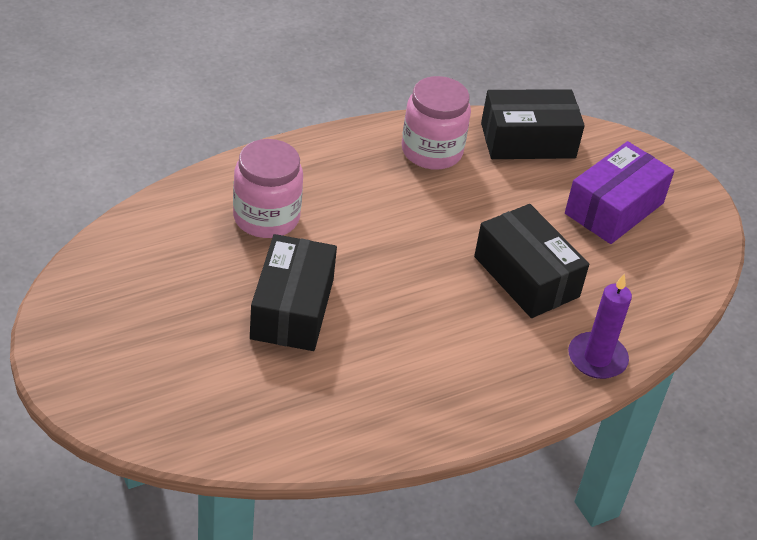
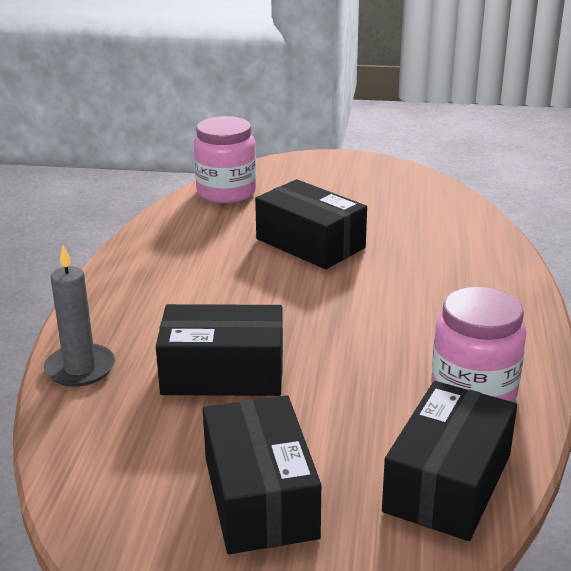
camera: 130 degrees right, 15 degrees down
pink jar [233,139,303,238] -> pink jar moved to [194,116,256,203]
purple box [565,141,674,244] -> black box [203,395,321,554]
purple candle [568,273,632,379] -> grey candle [44,245,115,387]

